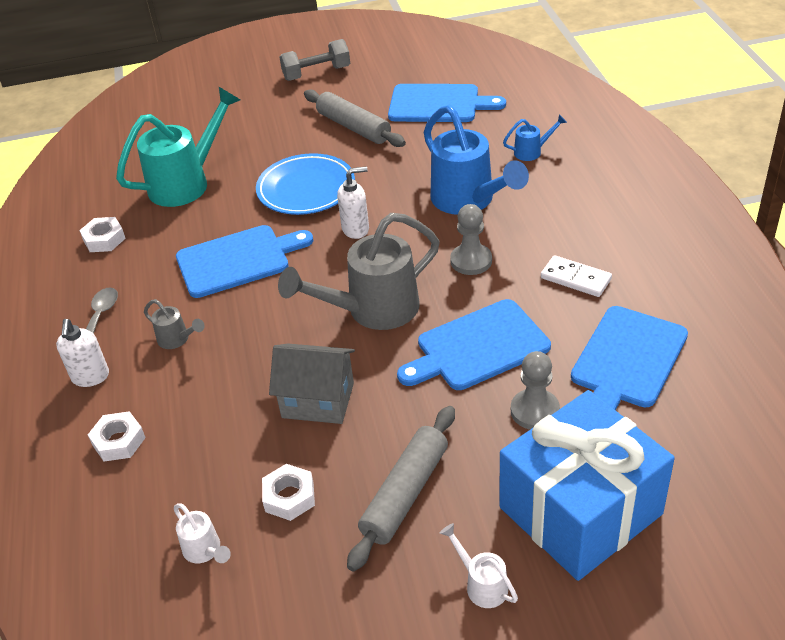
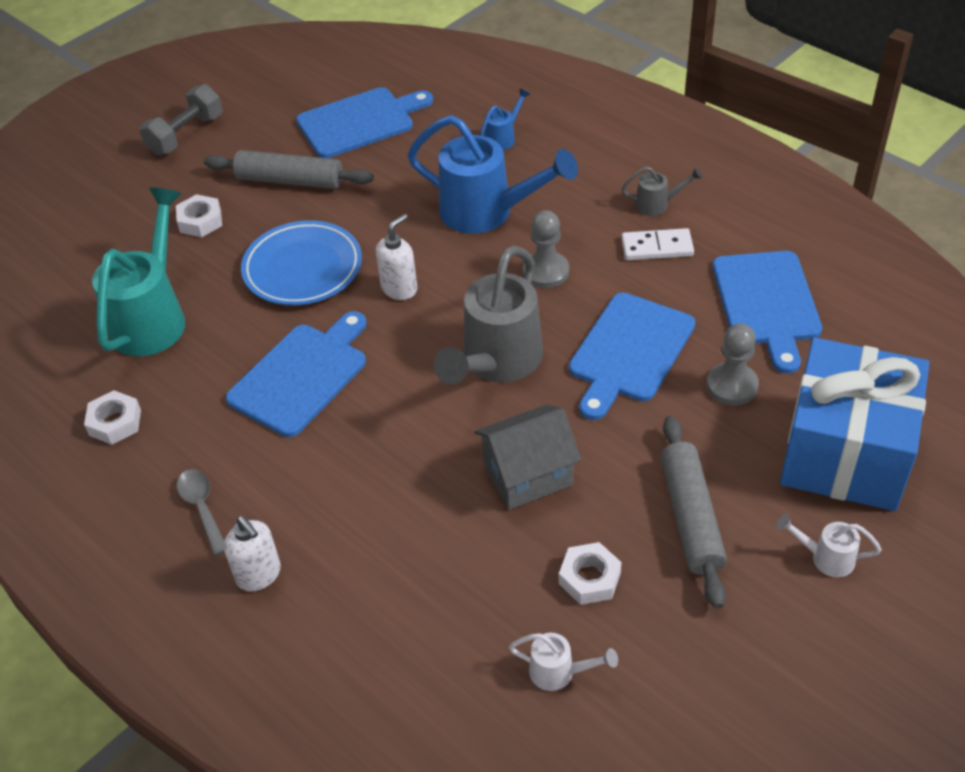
camera: 35 degrees left, 5 degrees up
white nut [88,411,146,462] -> white nut moved to [176,194,222,237]
grey watering can [144,299,205,349] -> grey watering can moved to [621,166,703,216]

